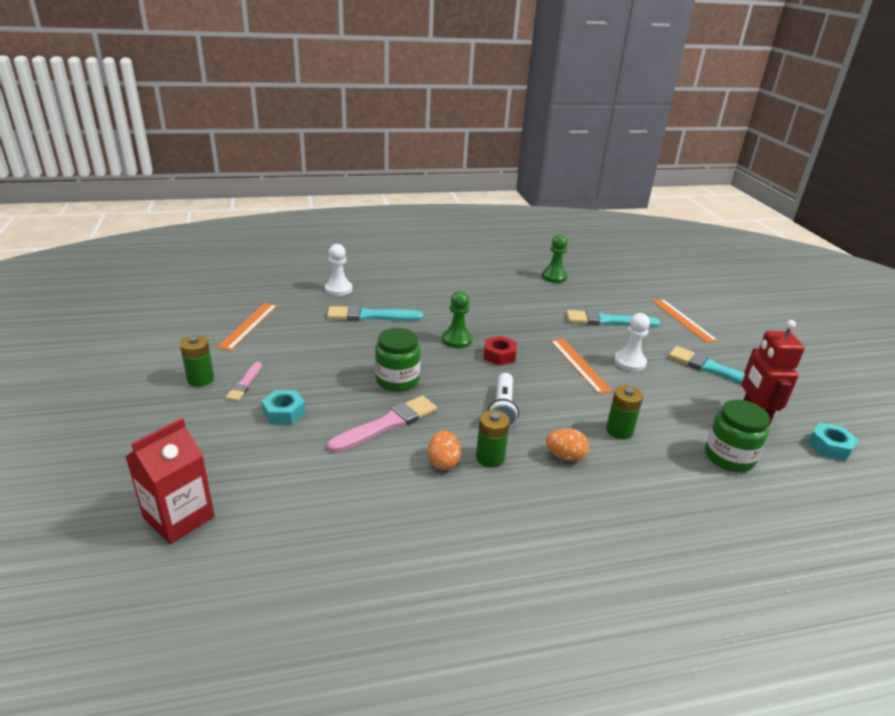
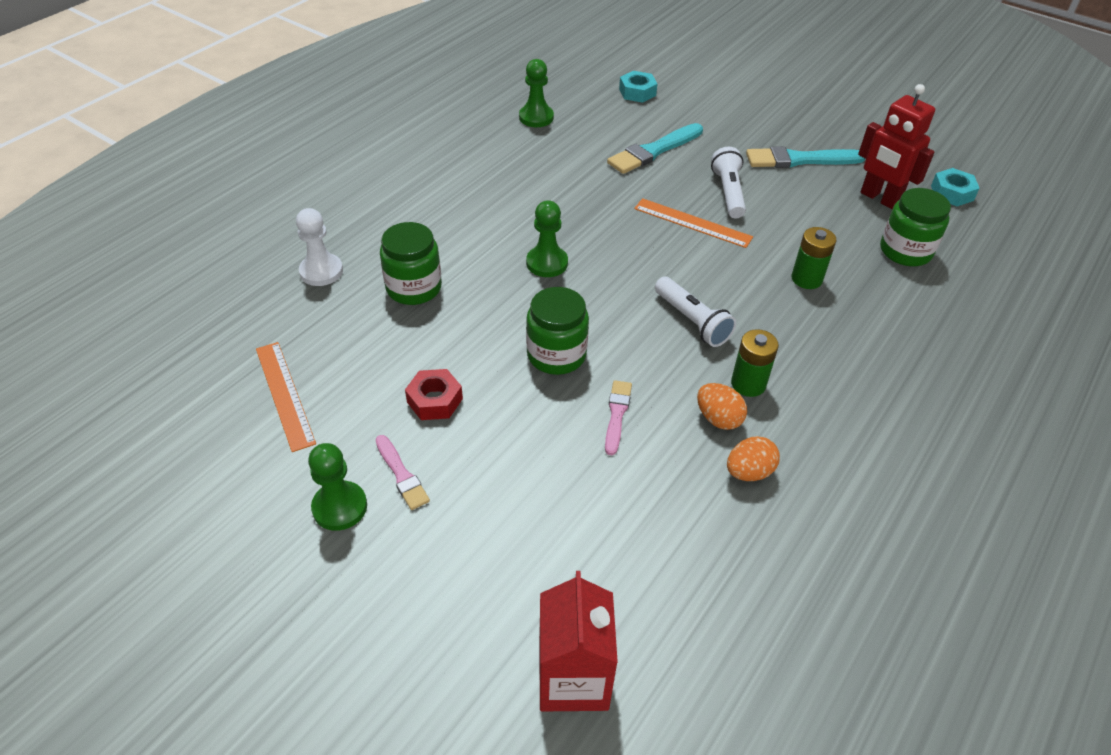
camera: 40 degrees left, 15 degrees up
green battery [180,335,214,387] -> green pawn [308,443,367,531]
turquoise nut [261,390,305,425] -> turquoise nut moved to [619,71,658,103]
turquoise brush [327,305,424,321] -> green jar [380,222,442,305]
pink brush [327,396,437,453] -> pink brush [605,380,632,455], size x0.58
red nut [484,336,516,366] -> red nut moved to [405,369,463,420]
orange egg [546,428,589,461] -> orange egg moved to [727,436,780,481]
white pawn [614,313,650,372] -> white flashlight [711,147,746,218]
orange ruler [652,299,718,343] -> none

